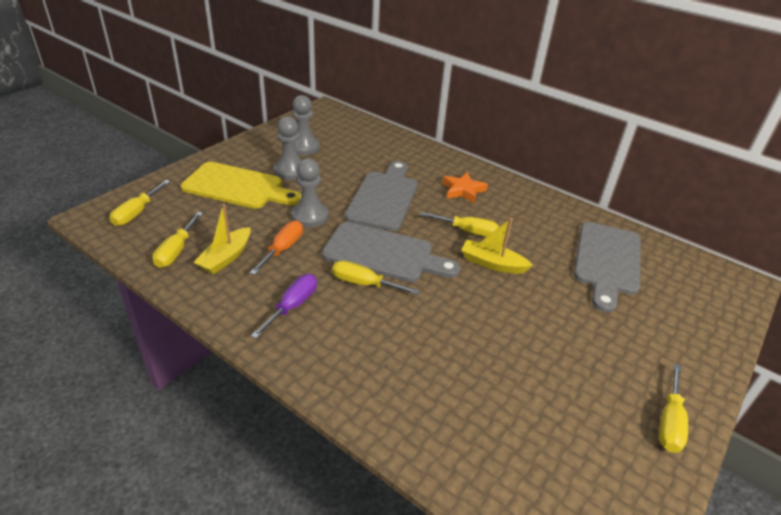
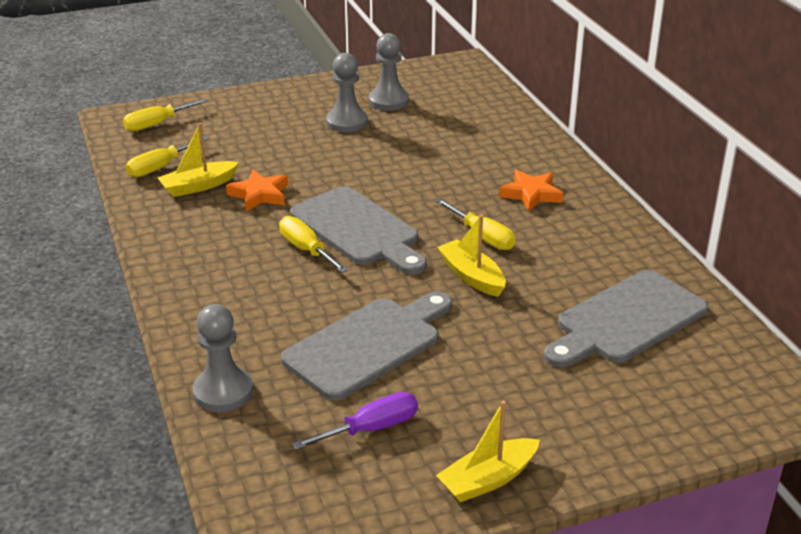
camera: 35 degrees right, 5 degrees down
yellow cutting board [181,162,301,209] -> none
orange screwdriver [250,220,303,275] -> orange star [226,170,288,211]
purple screwdriver [251,274,317,339] -> purple screwdriver moved to [292,392,418,450]
grey pawn [291,159,328,227] -> grey pawn moved to [192,304,253,412]
grey cutting board [345,161,418,231] -> grey cutting board moved to [281,291,452,401]
yellow screwdriver [659,364,688,453] -> yellow boat [436,401,540,502]

